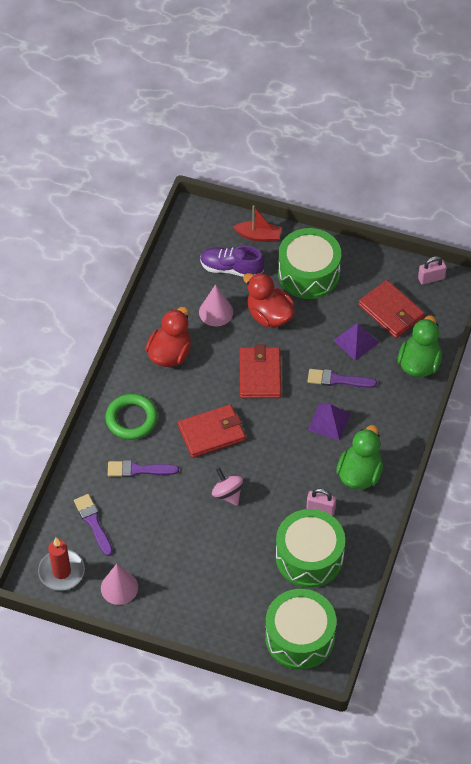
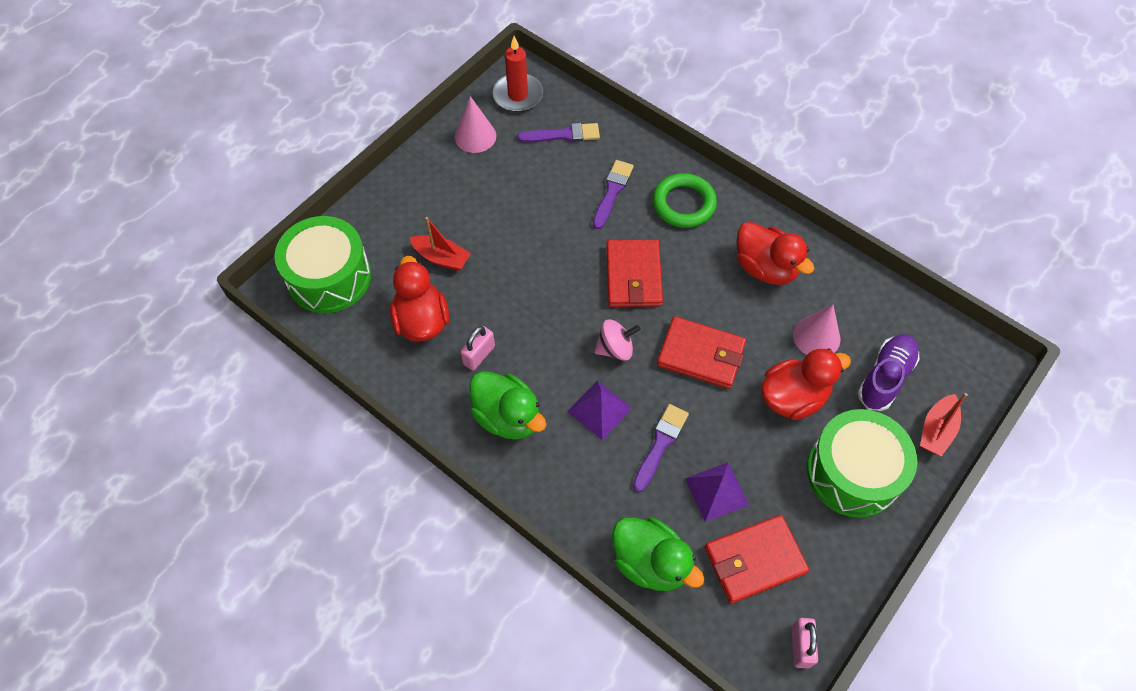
camera: 110 degrees right, 5 degrees up
pink spinning top [212,468,243,506] -> pink spinning top moved to [594,319,641,361]
green drum [276,509,345,588] -> red duck [390,256,449,342]
none -> red boat [410,217,471,271]

